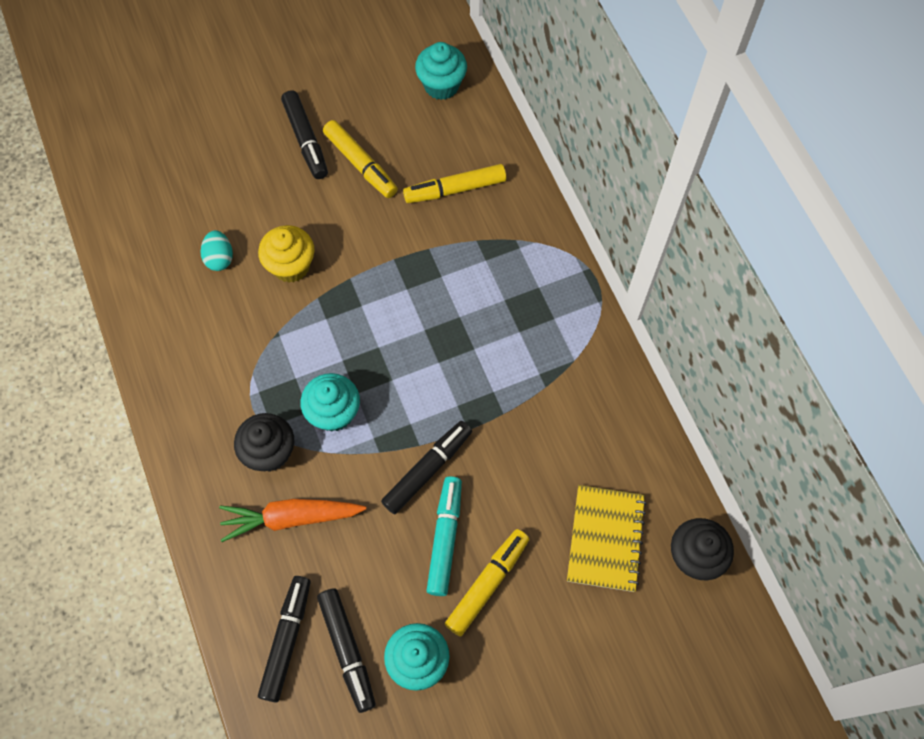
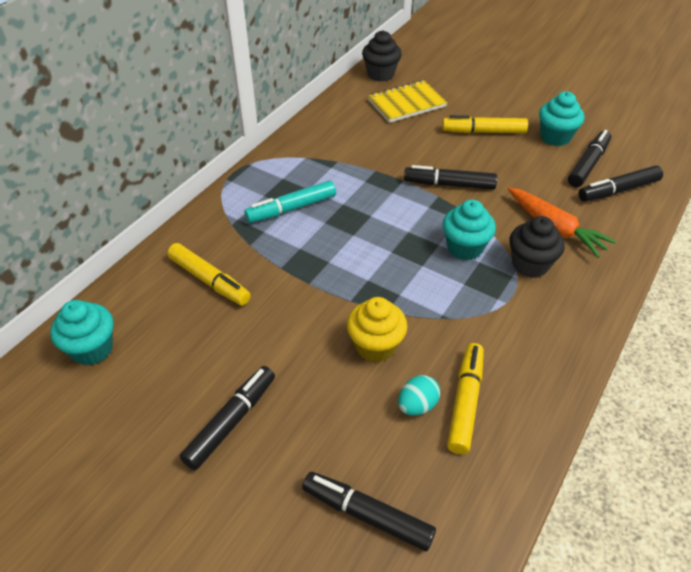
camera: 125 degrees left, 20 degrees down
yellow marker [323,120,398,198] -> yellow marker moved to [447,343,484,454]
turquoise marker [426,476,462,596] -> turquoise marker moved to [244,181,336,223]
none -> black marker [302,472,436,551]

